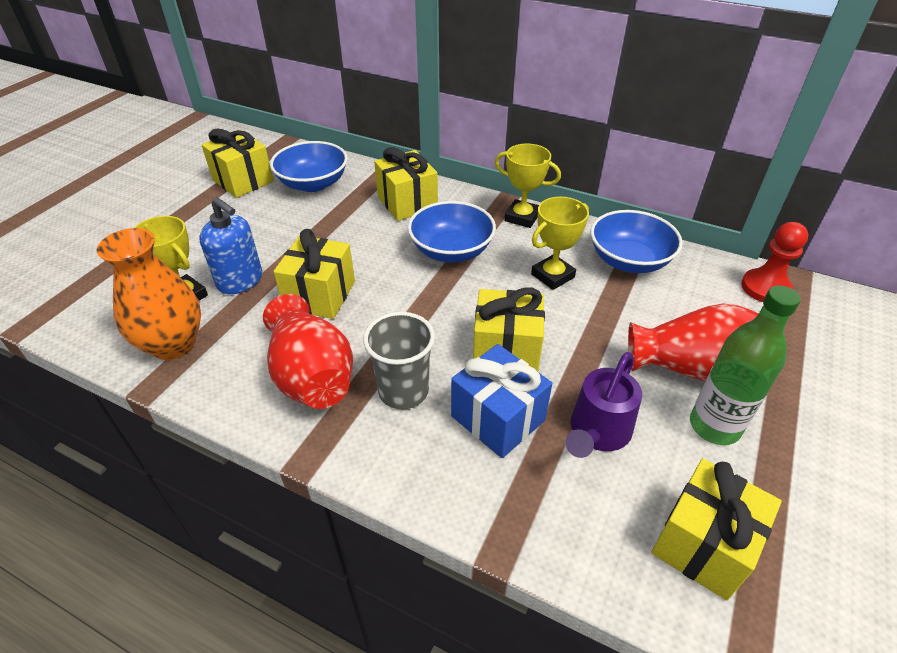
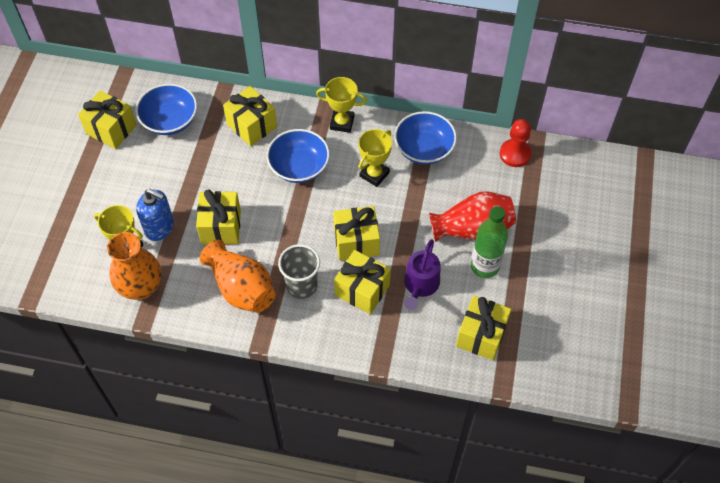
camera: 15 degrees left, 15 degrees up
red vase [263,294,353,409] -> orange vase [200,240,275,313]
blue gift [451,344,552,458] -> yellow gift [334,250,391,314]

